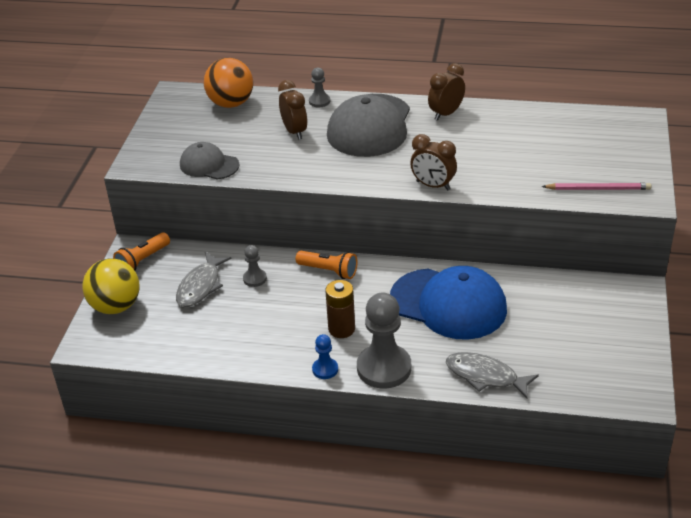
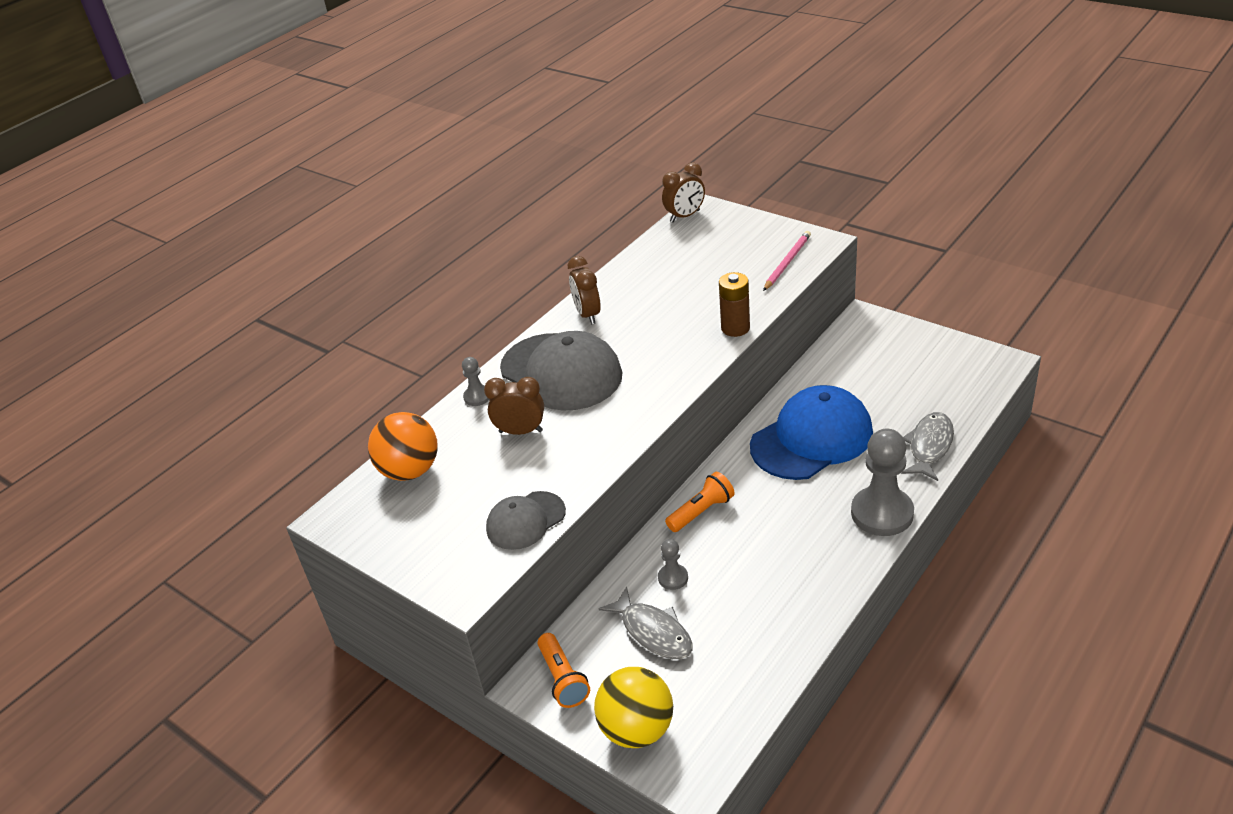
camera: 60 degrees left, 0 degrees up
blue pawn [312,334,338,379] -> none
brown battery [325,280,355,338] -> brown battery moved to [719,272,750,337]
brown clock [410,134,457,191] -> brown clock moved to [662,162,705,222]
grey fish [446,352,539,398] -> grey fish turned 150 degrees clockwise [902,412,954,481]

